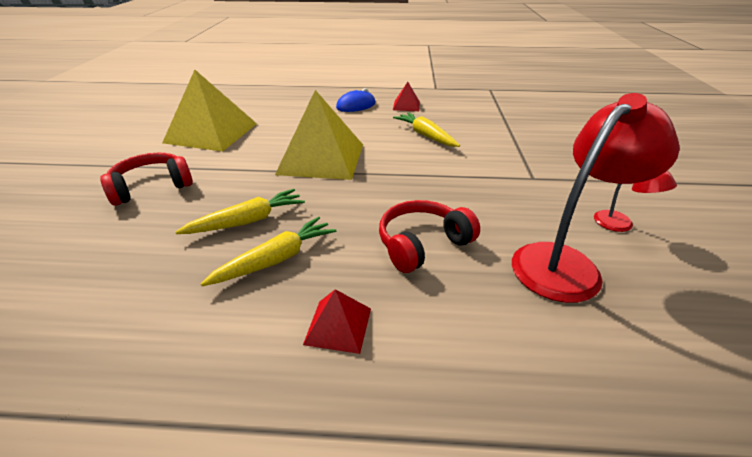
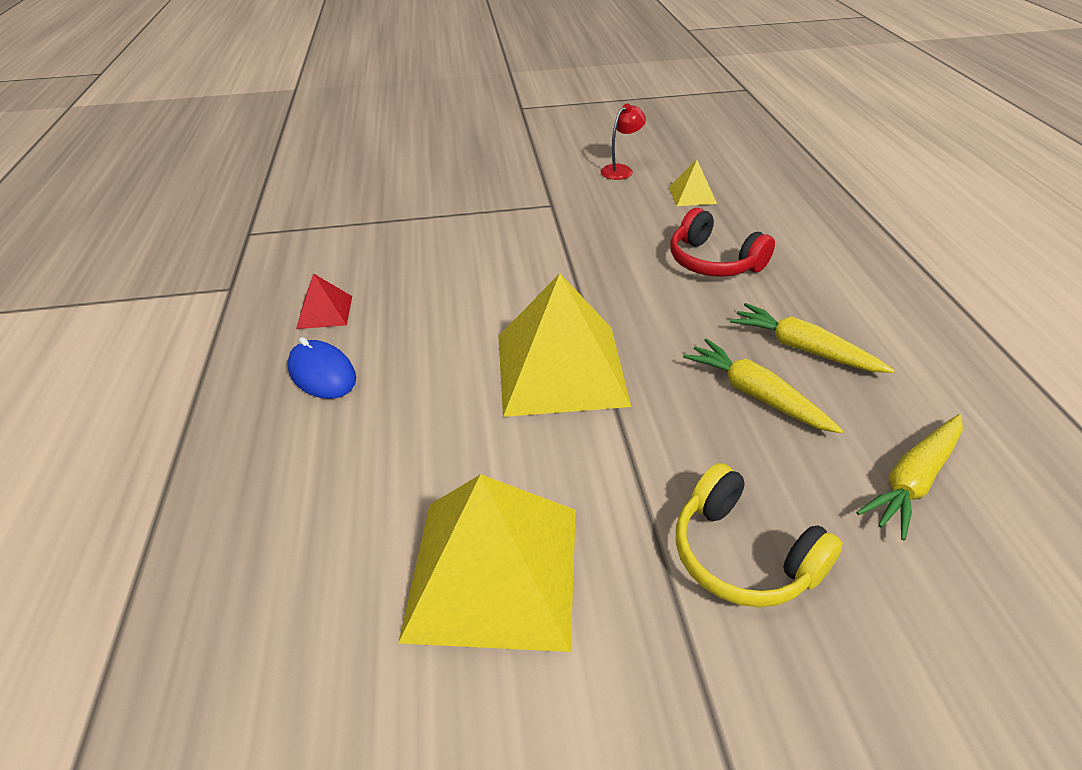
camera: 100 degrees left, 5 degrees up
red headphones [100,153,193,206] -> yellow headphones [676,463,843,607]
red pyramid [303,289,371,354] -> none
yellow carrot [393,112,460,147] -> yellow carrot moved to [856,414,963,540]
red lamp [512,93,680,303] -> yellow pyramid [669,160,717,206]

